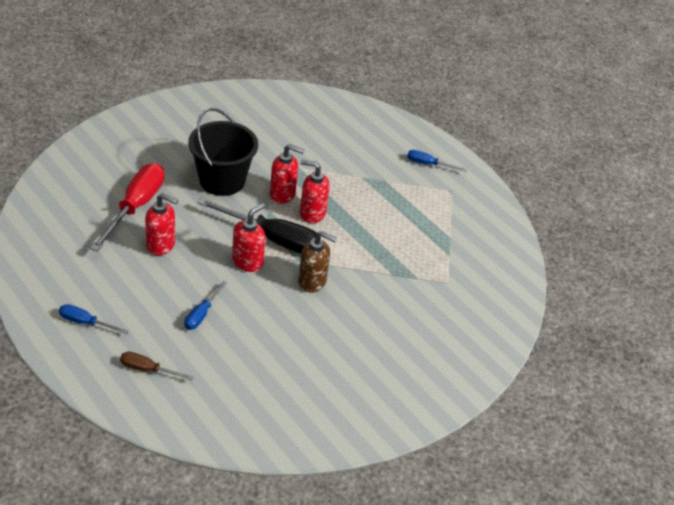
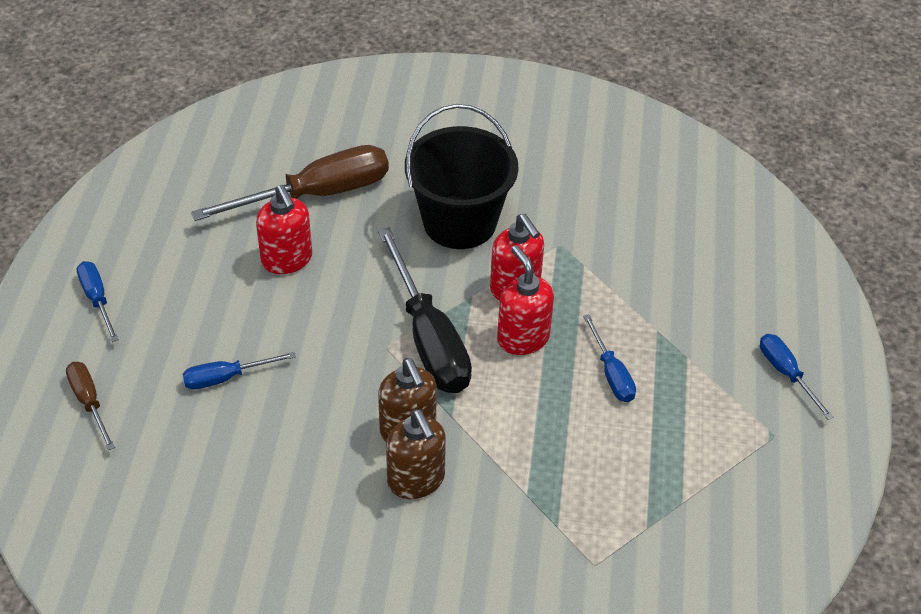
camera: 50 degrees right, 5 degrees up
red screwdriver [90,163,165,252] -> brown screwdriver [191,145,389,221]
red soap dispenser [232,203,266,272] -> none
none -> brown soap dispenser [386,409,446,499]
none -> blue screwdriver [583,314,636,402]

